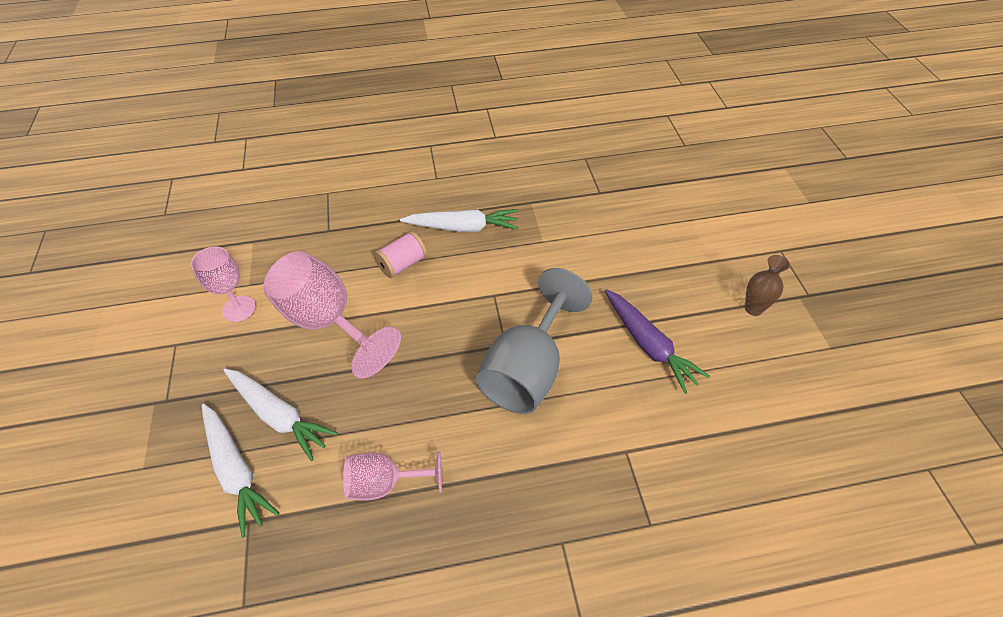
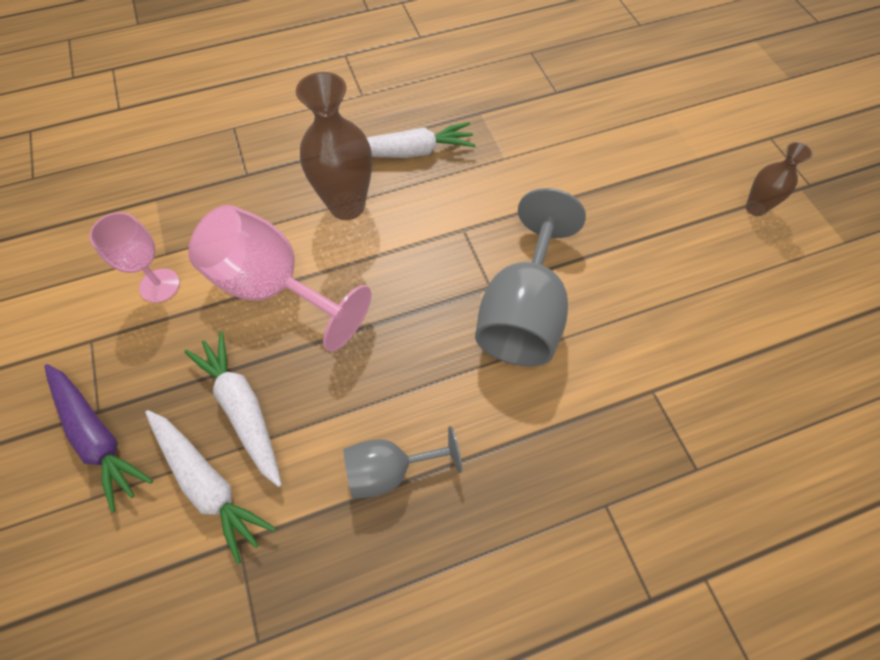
camera: 10 degrees left, 10 degrees up
white carrot [223,369,338,461] -> white carrot turned 150 degrees counterclockwise [184,331,282,487]
pink goblet [343,452,442,501] -> grey goblet [343,426,462,499]
pink spool [374,231,427,278] -> brown vase [296,72,372,220]
purple carrot [605,289,710,394] -> purple carrot moved to [44,364,153,513]

